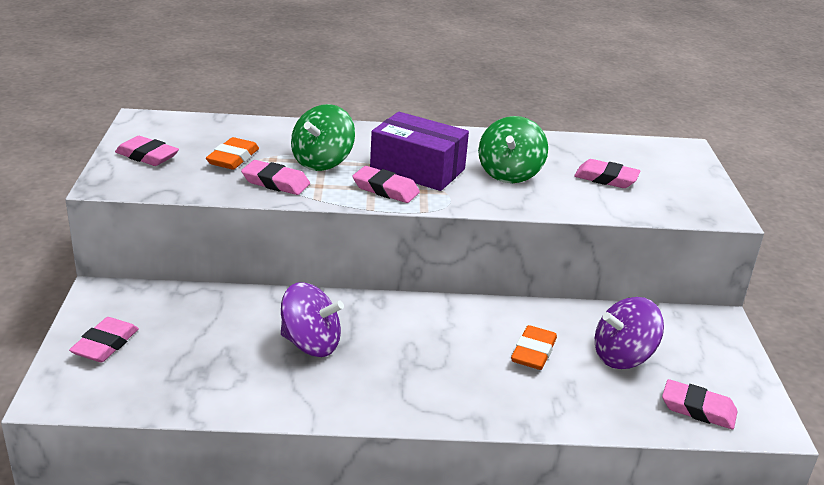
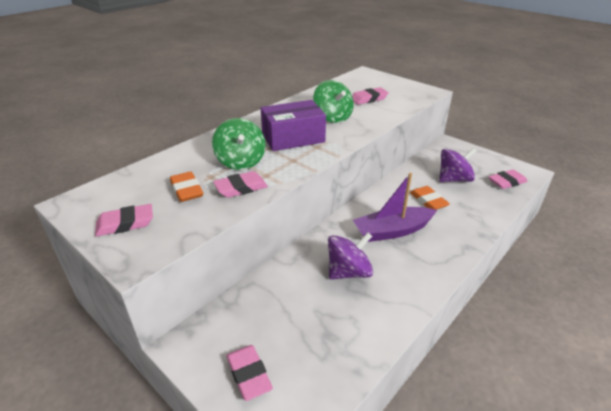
camera: 45 degrees left, 5 degrees up
pink eraser [352,166,420,203] -> none
purple spinning top [595,297,664,369] -> purple spinning top turned 135 degrees counterclockwise [439,148,477,182]
none -> purple boat [353,173,437,242]

